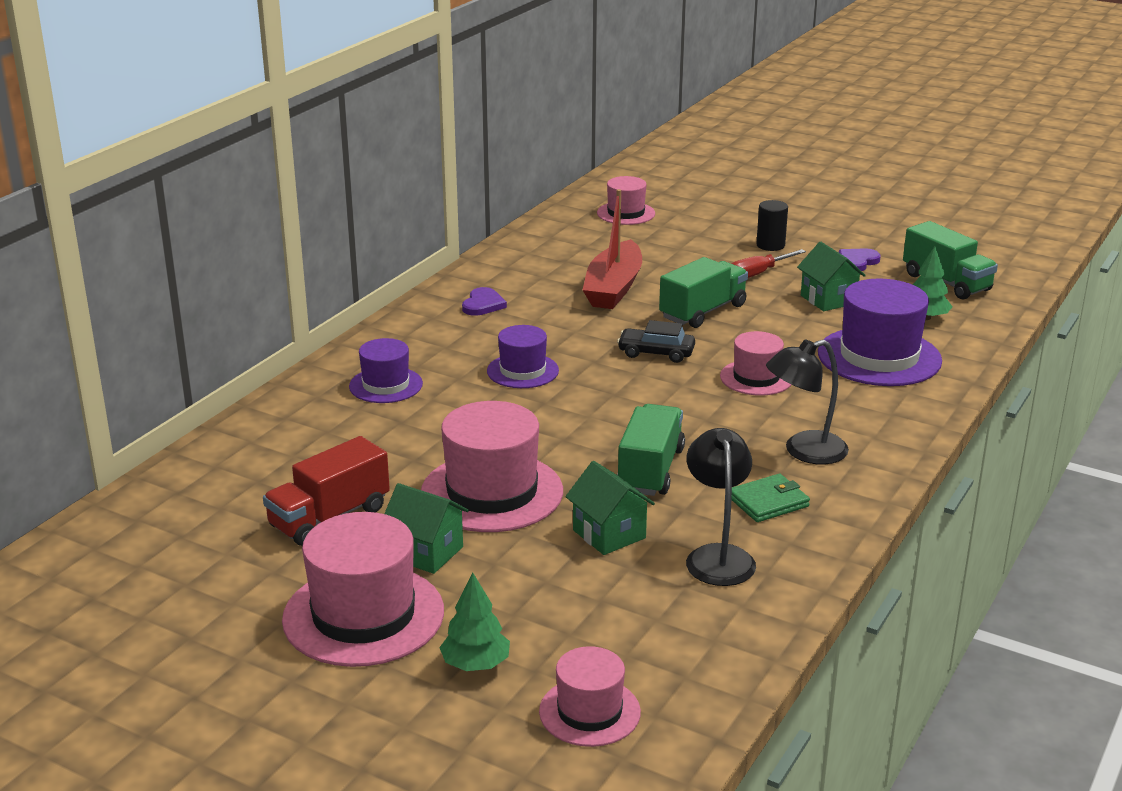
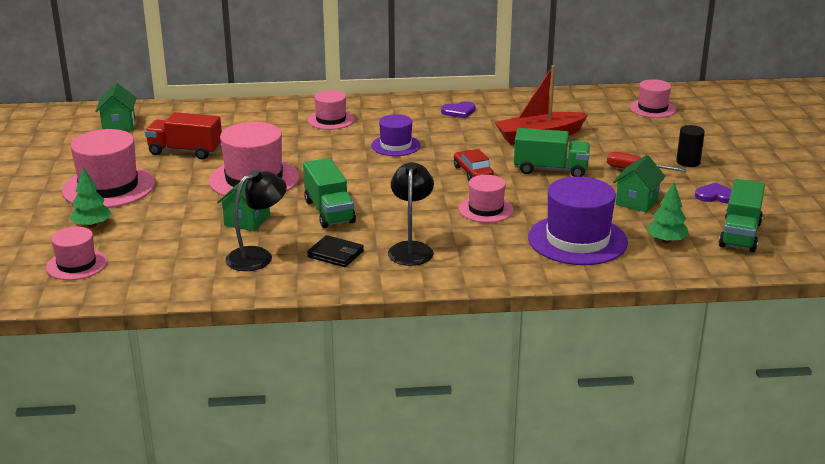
camera: 55 degrees right, 0 degrees up
purple hat [349,338,423,403] -> pink hat [308,90,355,130]
green house [384,483,469,574] -> green house moved to [95,83,137,131]
black car [617,320,695,363] -> red car [454,149,494,181]
green truck [617,404,685,496] -> green truck turned 90 degrees clockwise [303,158,356,228]
green wallet [731,474,810,522] -> black wallet [307,235,364,267]
black lamp [766,339,849,464] -> black lamp turned 60 degrees clockwise [388,162,434,266]

